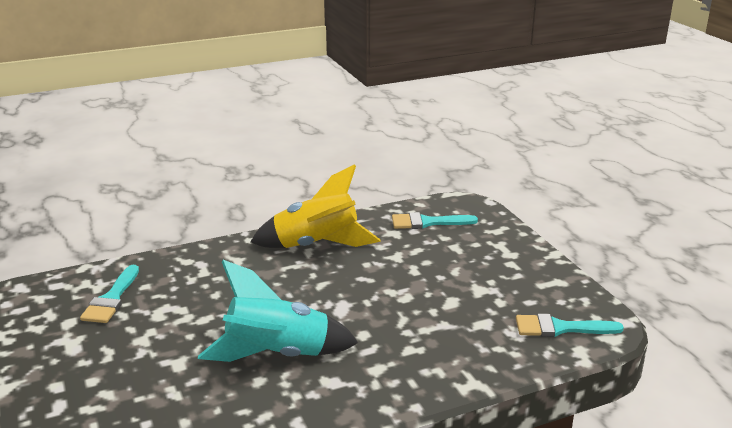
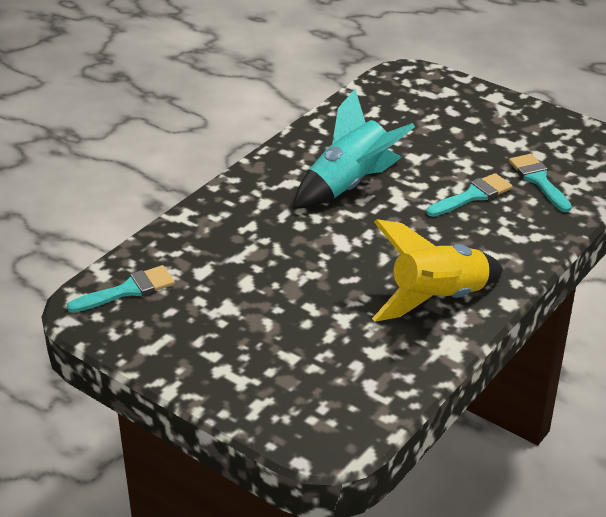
camera: 150 degrees right, 10 degrees up
turquoise brush [392,212,478,229] -> turquoise brush moved to [427,173,512,217]

